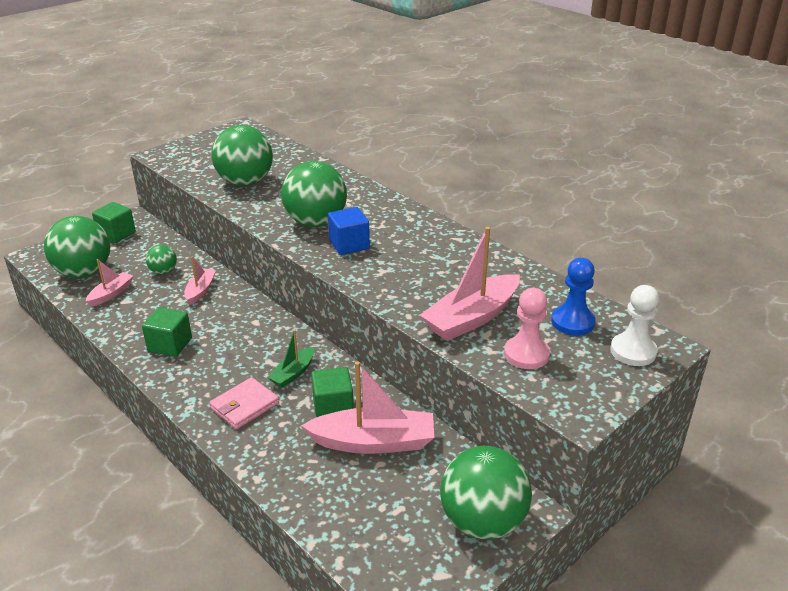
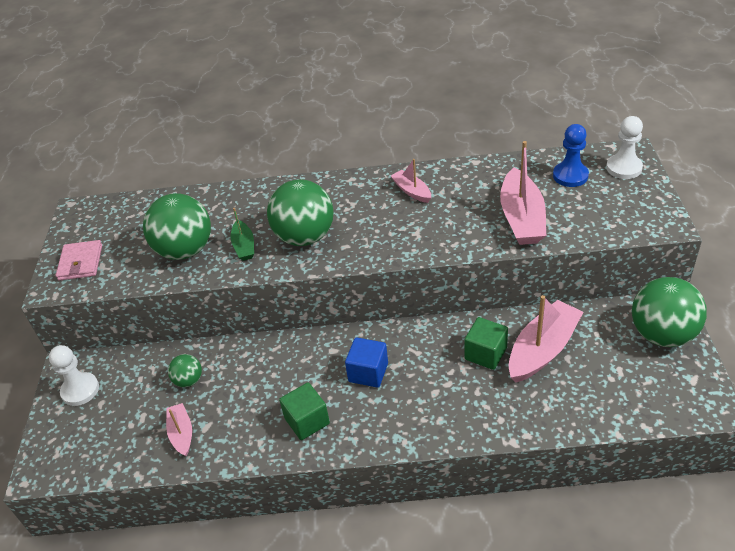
camera: 45 degrees left, 10 degrees up
green ball [44,216,110,278] -> none
green cube [92,202,136,243] -> white pawn [49,345,99,406]
pink boat [184,256,216,305] -> pink boat moved to [391,159,431,203]
pink wallet [209,377,279,429] -> pink wallet moved to [56,240,102,281]
green boat [267,330,315,388] -> green boat moved to [230,208,254,261]
blue cube [328,207,370,255] -> blue cube moved to [345,337,388,388]
pink pawn [504,288,550,369] -> none

